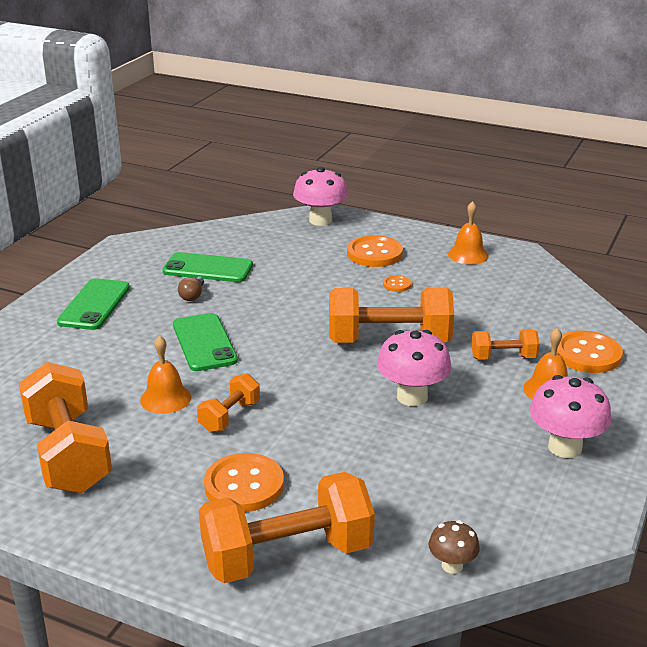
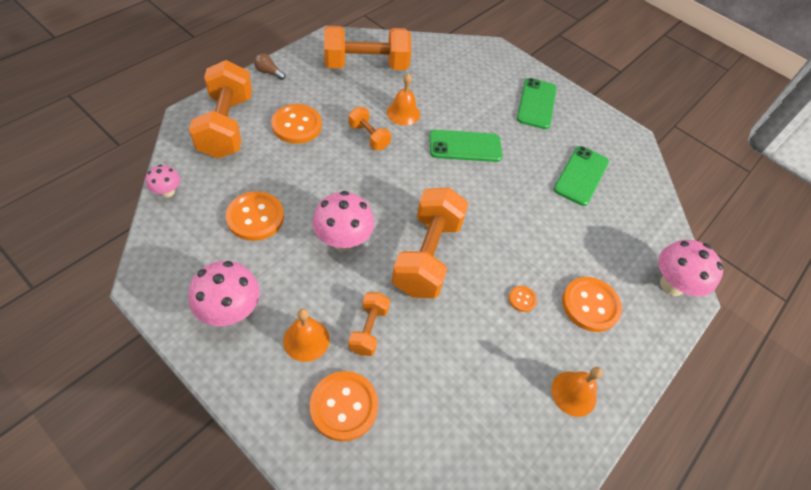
camera: 100 degrees right, 25 degrees up
green phone [57,278,130,330] -> green phone turned 75 degrees clockwise [517,78,557,129]
brown light bulb [178,276,204,301] -> brown light bulb moved to [254,53,285,80]
brown mushroom [428,520,480,574] -> pink mushroom [146,165,180,197]
none -> orange button [226,191,284,241]

